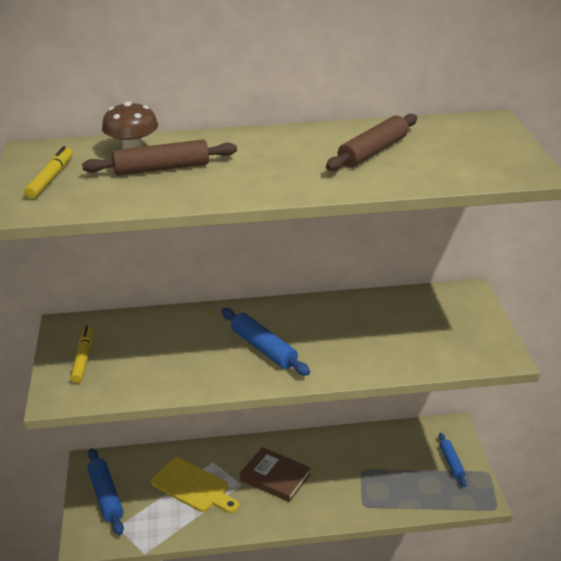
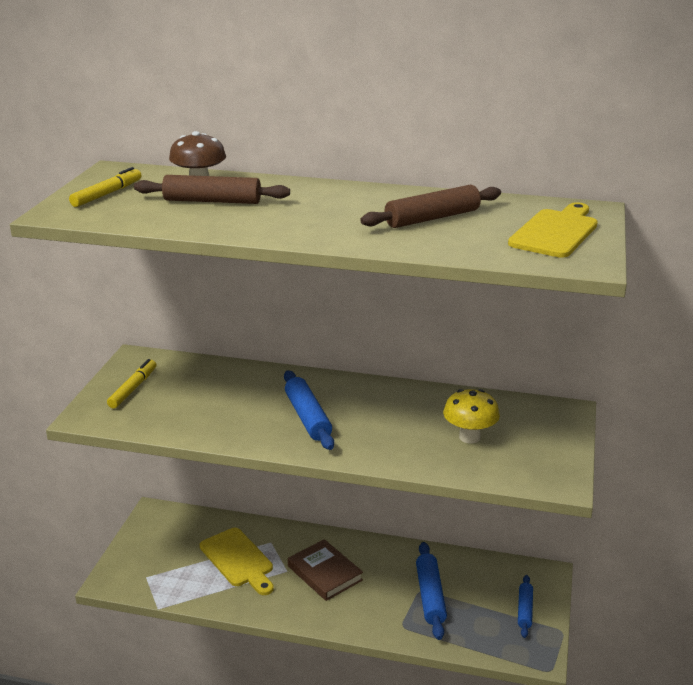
camera: 20 degrees right, 5 degrees down
blue rolling pin [88,448,124,535] -> blue rolling pin moved to [416,542,447,640]
none -> yellow mushroom [443,389,500,444]
none -> yellow cutting board [508,202,598,258]

